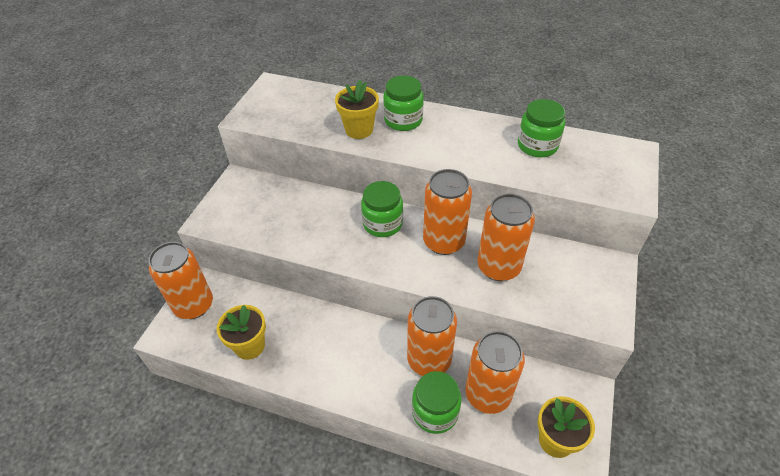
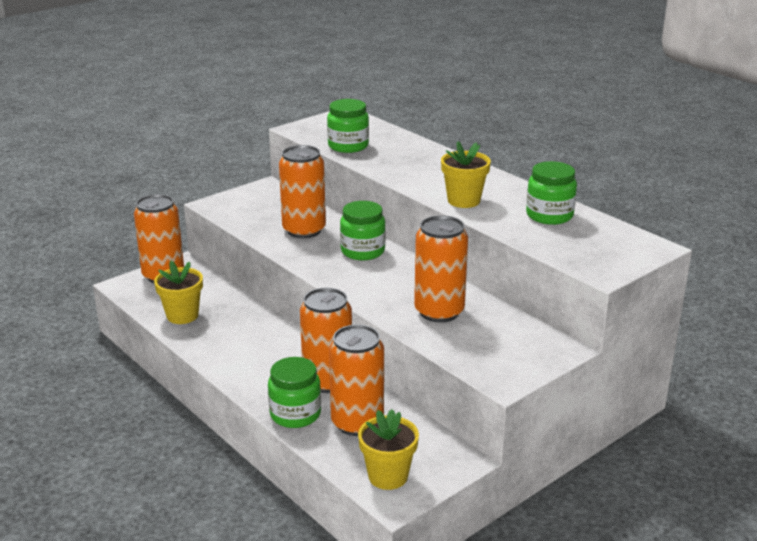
camera: 30 degrees right, 20 degrees down
yellow flower pot [335,80,379,139] -> yellow flower pot moved to [441,141,491,208]
green jar [383,76,424,131] -> green jar moved to [327,99,369,153]
orange can [423,169,472,255] -> orange can moved to [279,145,326,238]

